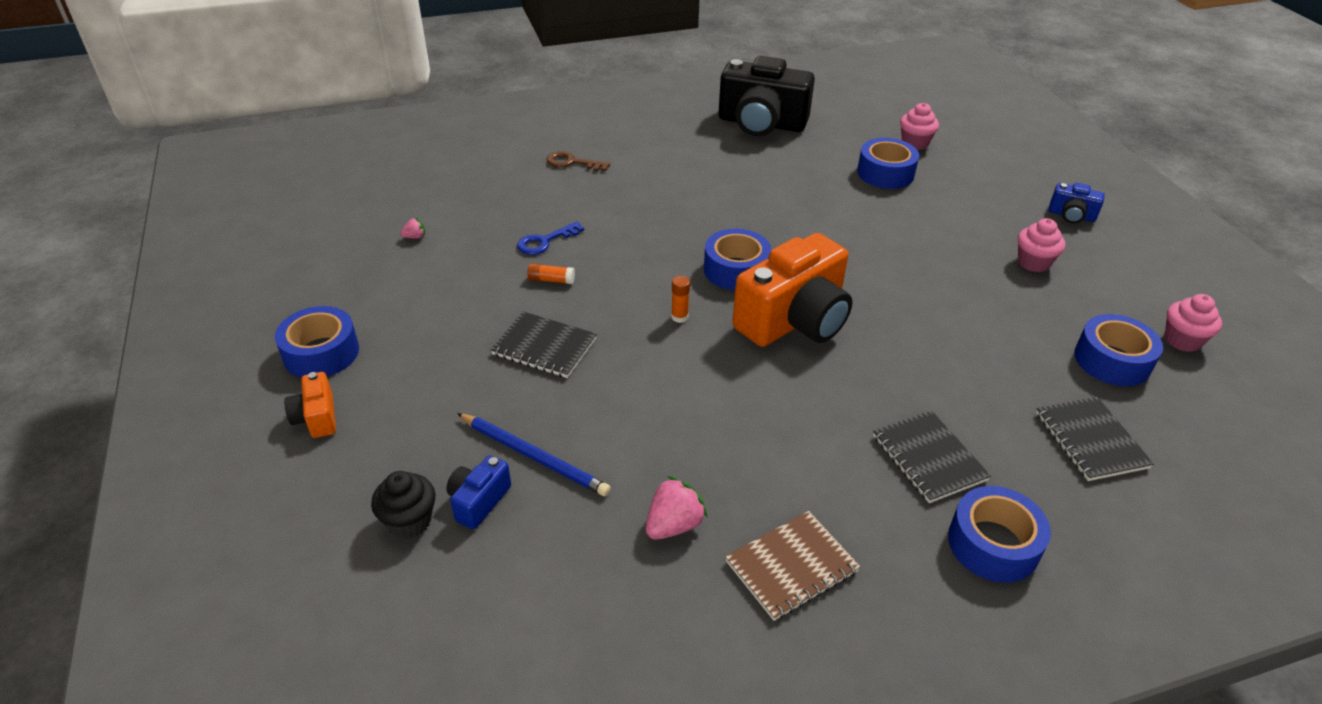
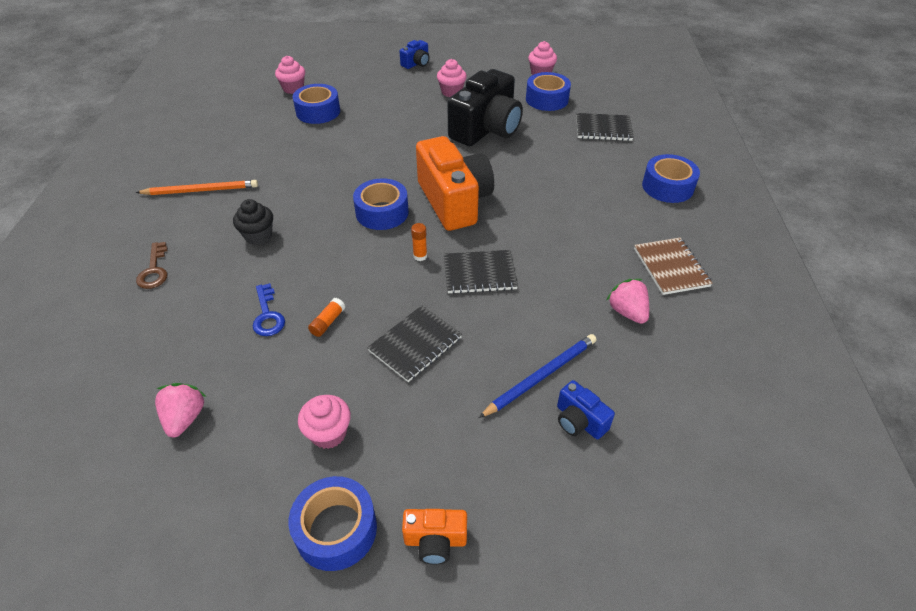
camera: 70 degrees left, 5 degrees up
black cupcake [371,471,436,539] -> black cupcake moved to [233,199,273,245]
pink strawberry [400,218,425,239] -> pink strawberry [155,383,207,437], size x1.91
brown key [547,151,610,171] -> brown key turned 45 degrees counterclockwise [136,242,168,289]
black camera [718,56,815,136] -> black camera moved to [447,69,523,146]
black notebook [873,410,991,503] -> black notebook moved to [444,250,518,294]
none -> orange pencil [136,180,258,195]
none -> pink cupcake [298,395,351,449]

